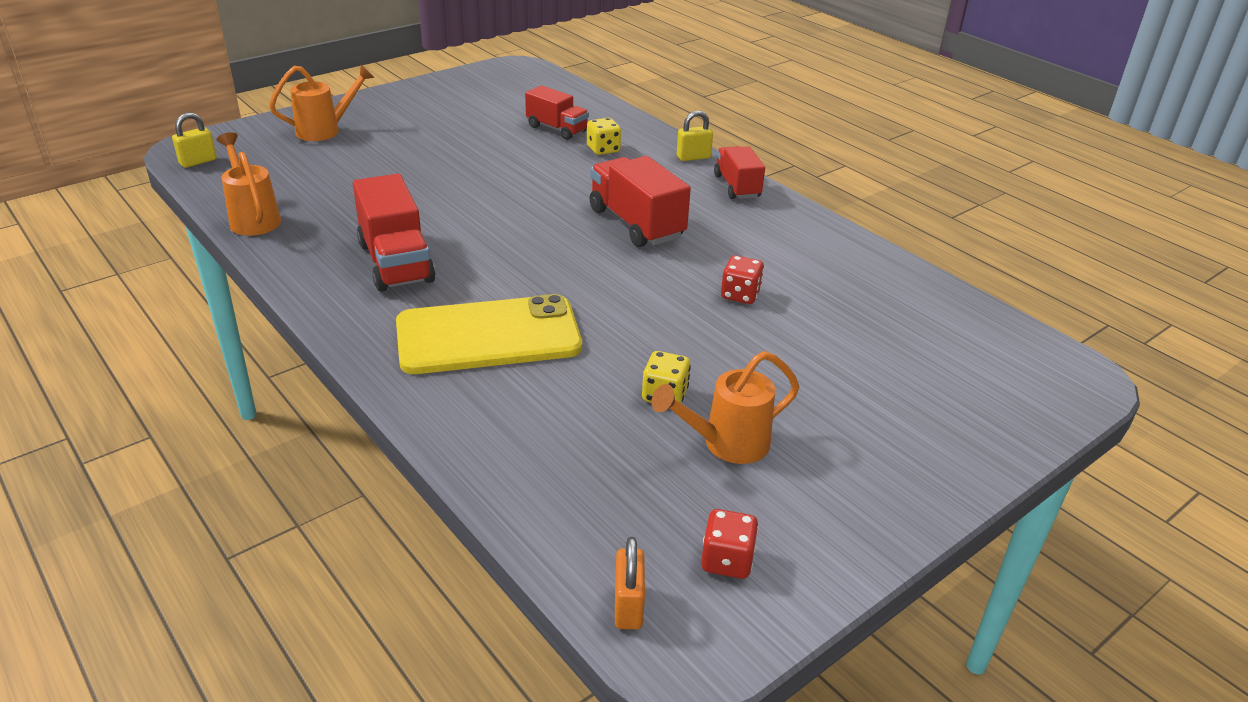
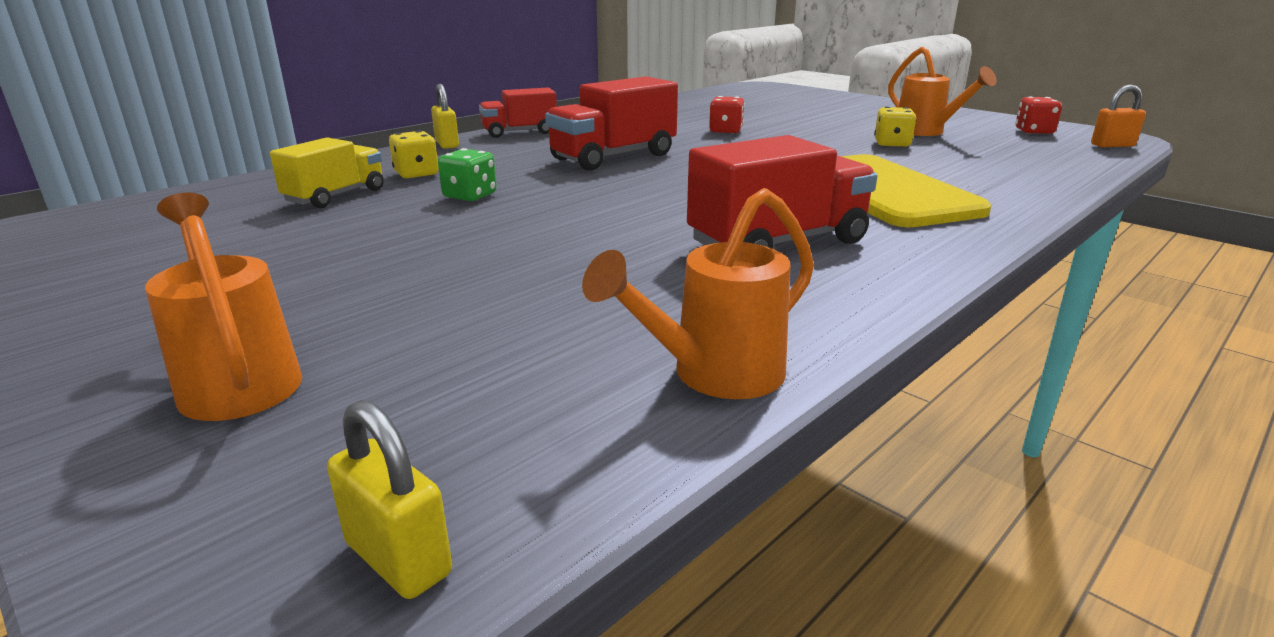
camera: 95 degrees left, 10 degrees down
red truck [525,85,589,140] -> yellow truck [270,137,384,208]
none -> green dice [438,148,497,201]

